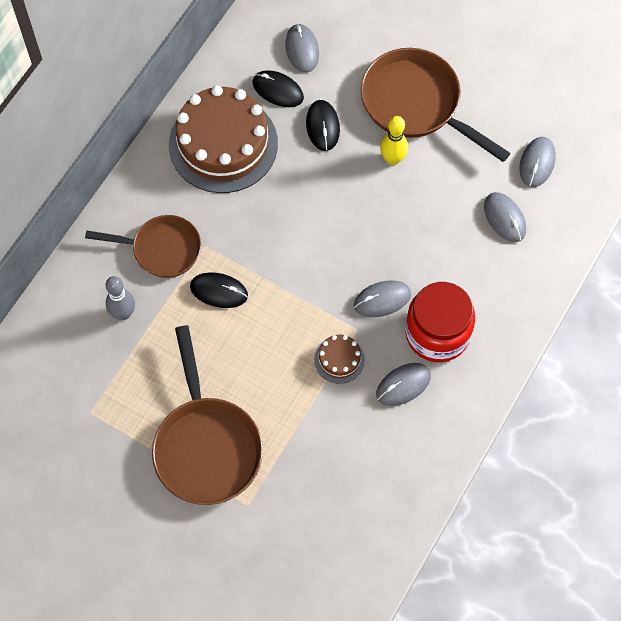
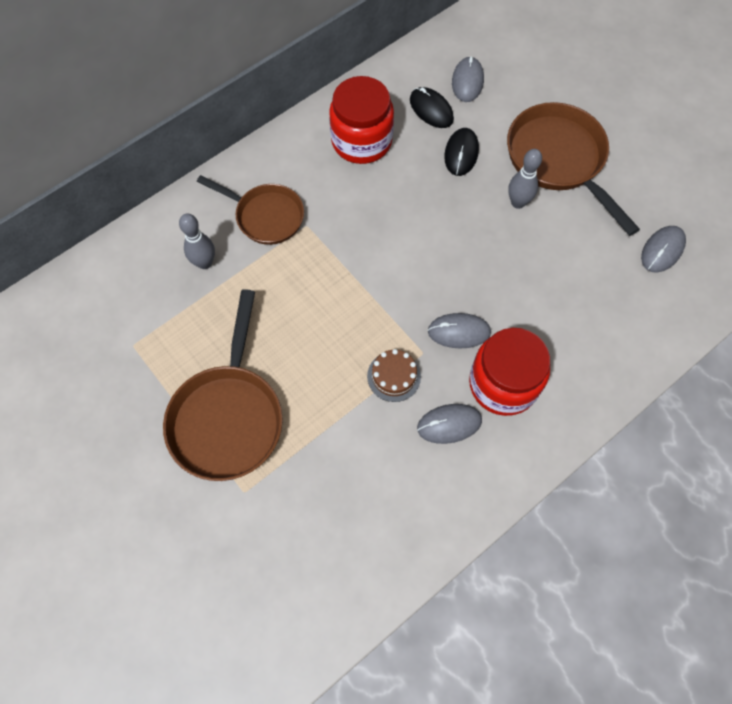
camera: 20 degrees right, 0 degrees up
brown cake [169,85,278,193] -> red jar [329,76,394,164]
black mouse [190,272,248,308] -> none
yellow bowling pin [380,116,408,165] -> grey bowling pin [508,149,542,209]
grey mouse [484,192,526,242] -> none

